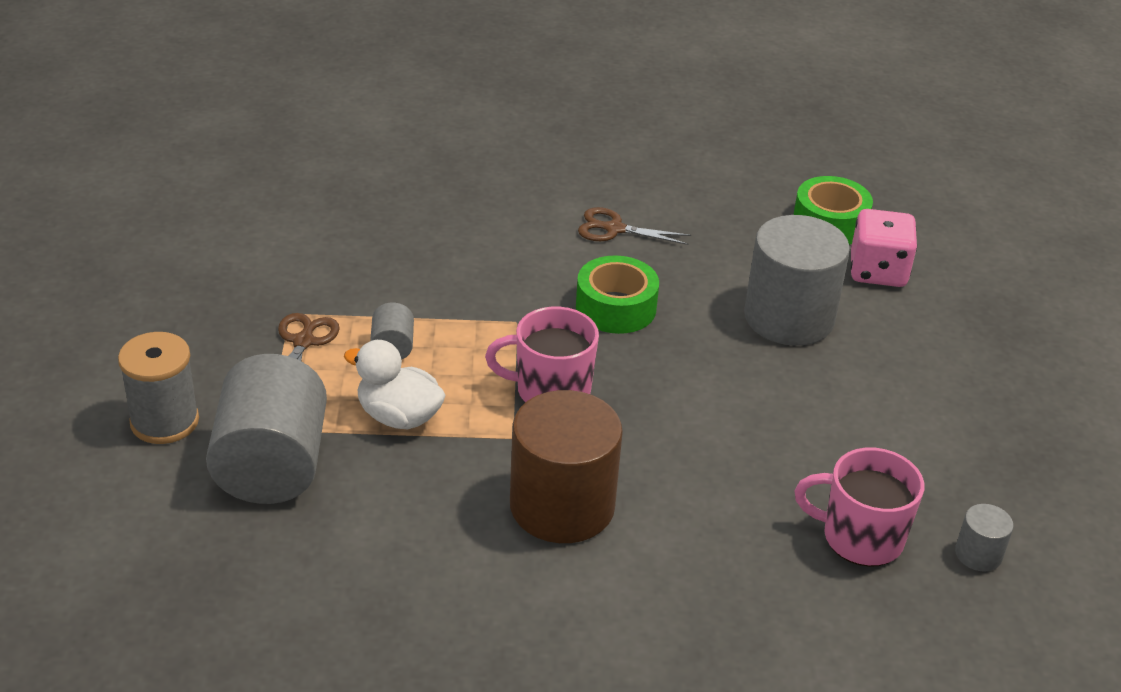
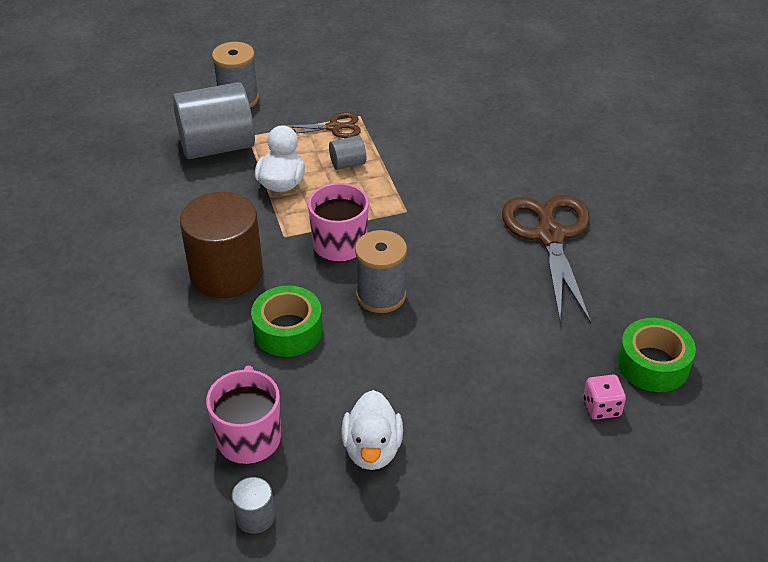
camera: 75 degrees right, 5 degrees up
green tape [576,256,659,334] -> green tape moved to [251,286,322,357]
brown scissors [578,207,691,245] -> brown scissors [502,195,591,323], size x1.94
grey cylinder [744,215,850,346] -> none
pink dice [850,209,917,287] -> pink dice [584,375,626,420], size x0.60
none -> white duck [341,390,403,470]
none -> grey spool [355,230,407,313]

